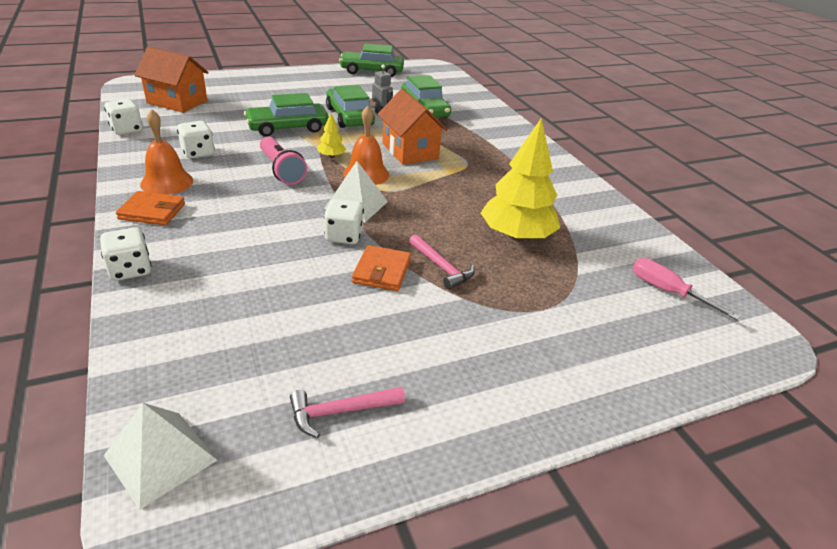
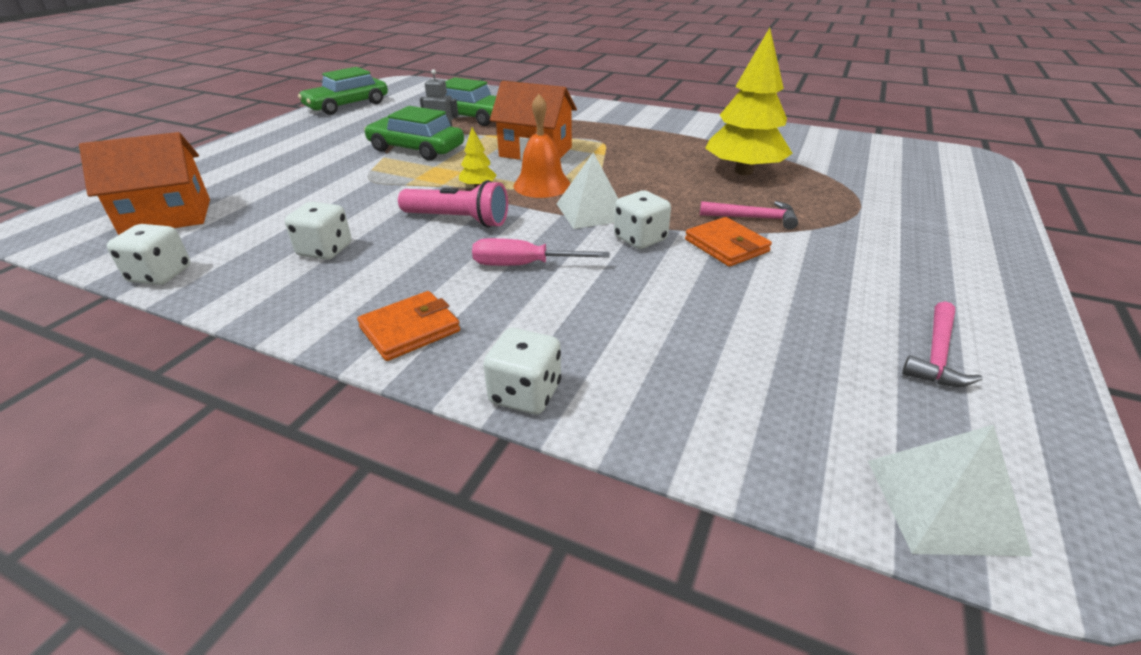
camera: 40 degrees left, 0 degrees up
orange bell [140,109,193,195] -> none
green car [244,93,329,137] -> none
pink screwdriver [632,258,740,320] -> pink screwdriver moved to [472,238,609,266]

